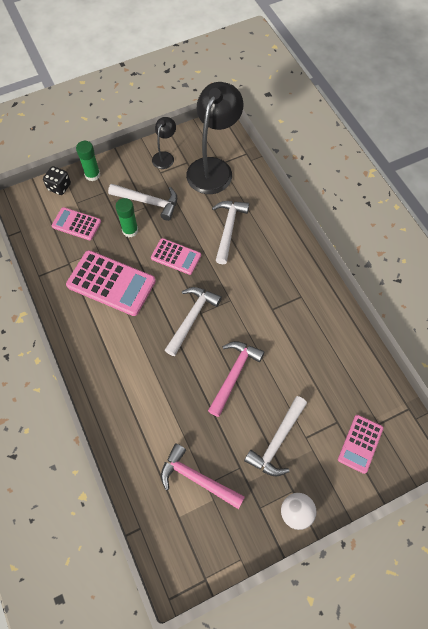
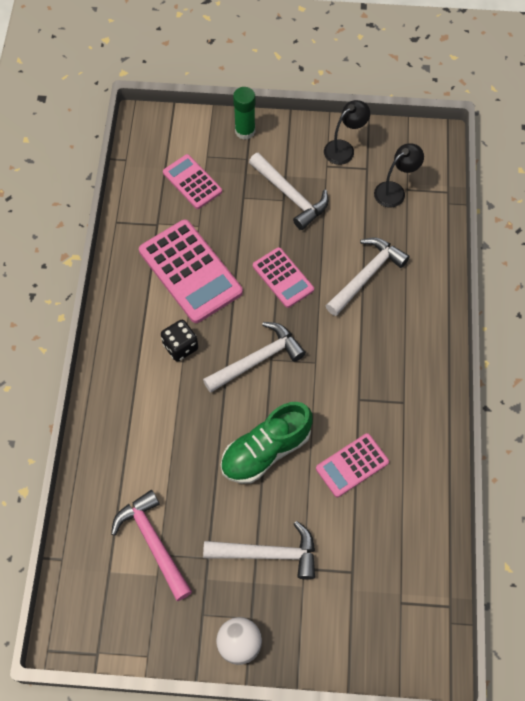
camera: 30 degrees right, 0 degrees up
black dice [43,166,71,195] -> black dice moved to [161,320,198,362]
green glue stick [116,198,138,237] -> none
black lamp [186,82,243,194] -> black lamp [374,143,424,207], size x0.49
pink hammer [208,341,265,417] -> green shoe [221,402,313,484]
white hammer [244,396,307,476] -> white hammer turned 150 degrees counterclockwise [203,521,315,580]
pink calculator [338,415,383,474] -> pink calculator moved to [316,433,389,497]

